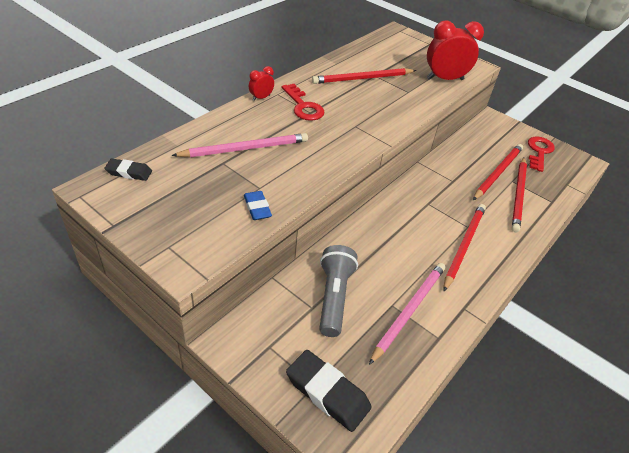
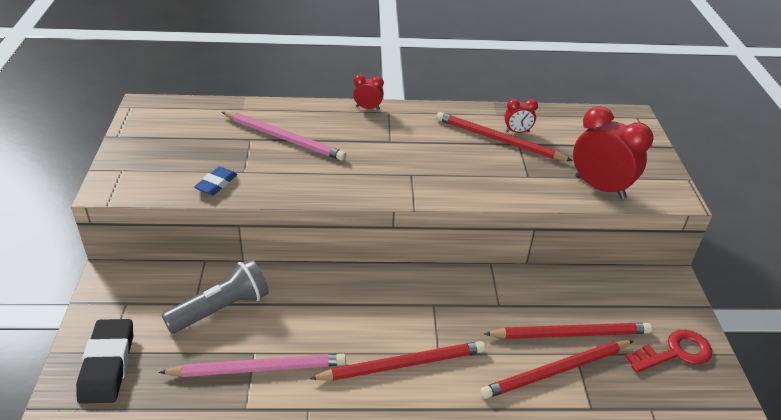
camera: 50 degrees right, 5 degrees down
black eraser [104,159,152,181] -> none
red key [281,84,325,121] -> none
none -> red clock [504,99,538,133]

